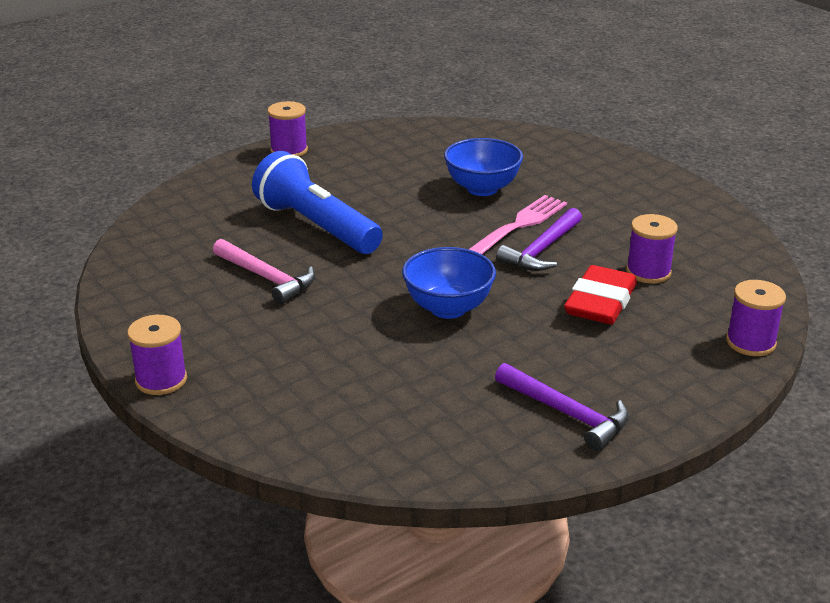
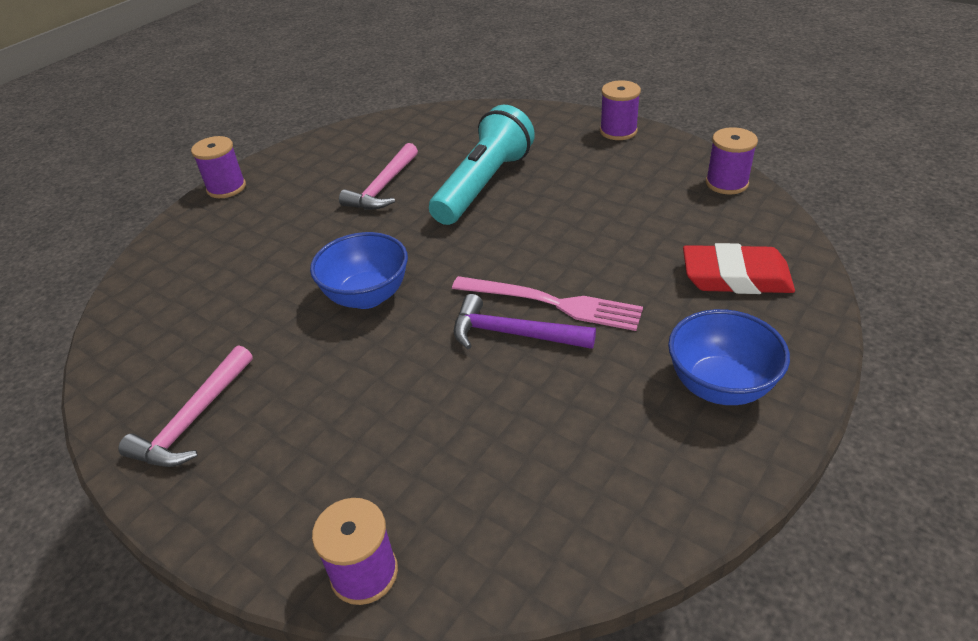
camera: 75 degrees right, 10 degrees up
blue flashlight [252,151,383,254] -> turquoise flashlight [429,105,535,225]
blue bowl [444,138,523,196] -> blue bowl moved to [668,309,790,405]
purple hammer [495,363,629,451] -> pink hammer [118,345,253,467]
red eraser [564,265,637,324] -> red eraser moved to [683,243,795,294]
purple spool [626,214,678,283] -> purple spool moved to [706,127,758,194]

